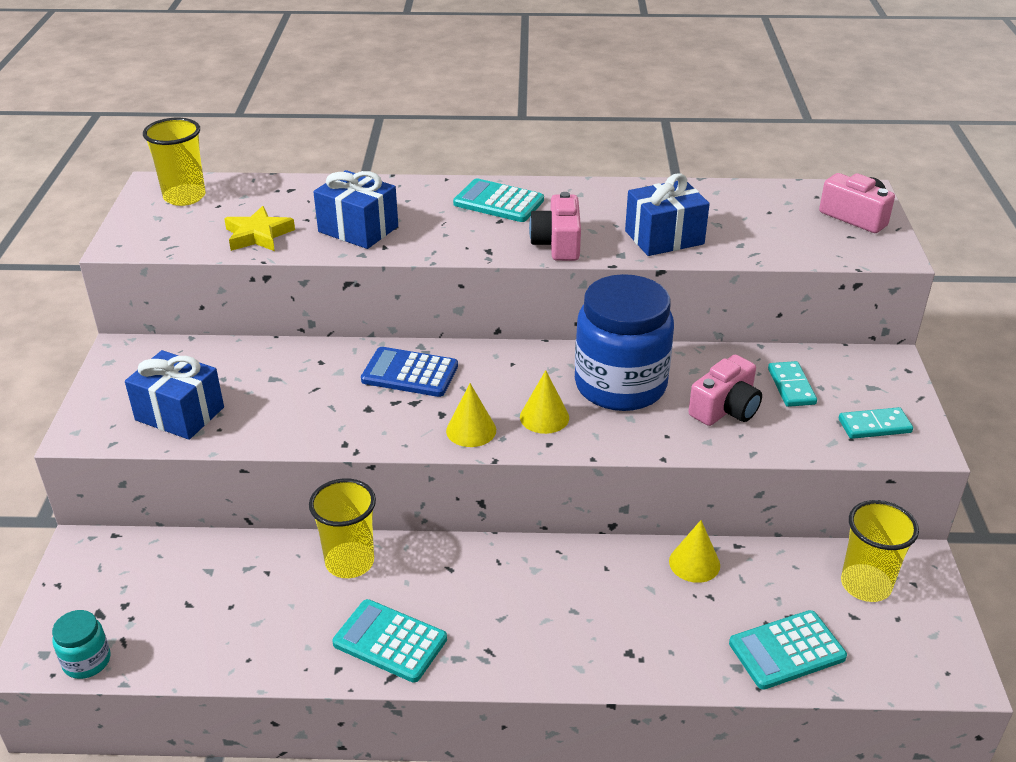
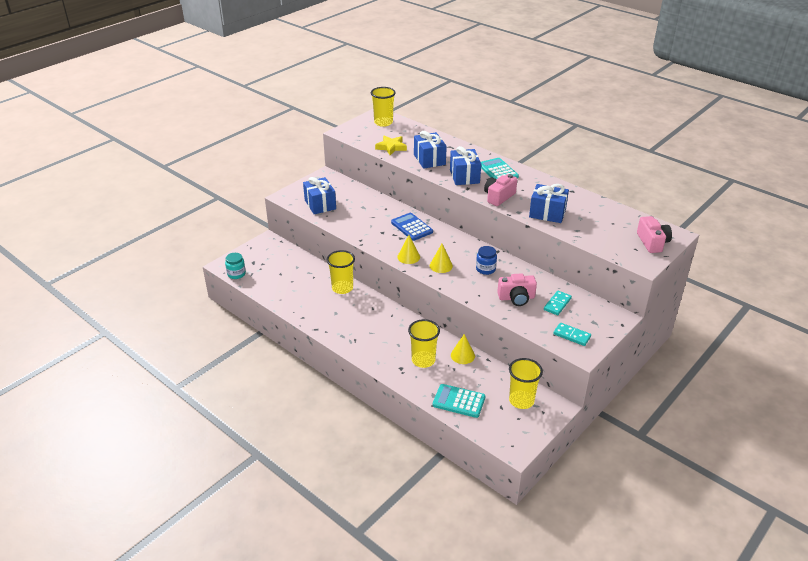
camera: 40 degrees right, 0 degrees up
turquoise calculator [332,599,447,683] -> none
blue jar [575,274,674,411] -> blue jar [476,246,497,275], size x0.44
none -> yellow cup [408,319,440,368]
none -> blue gift [450,146,481,185]

